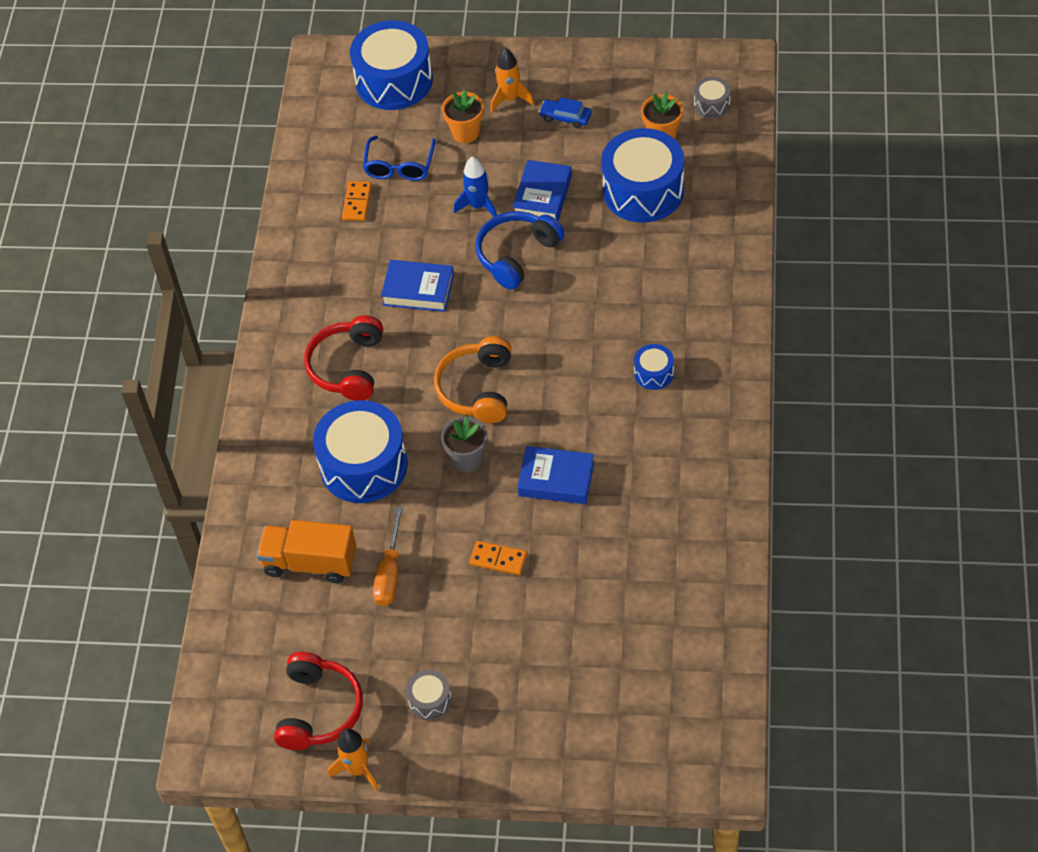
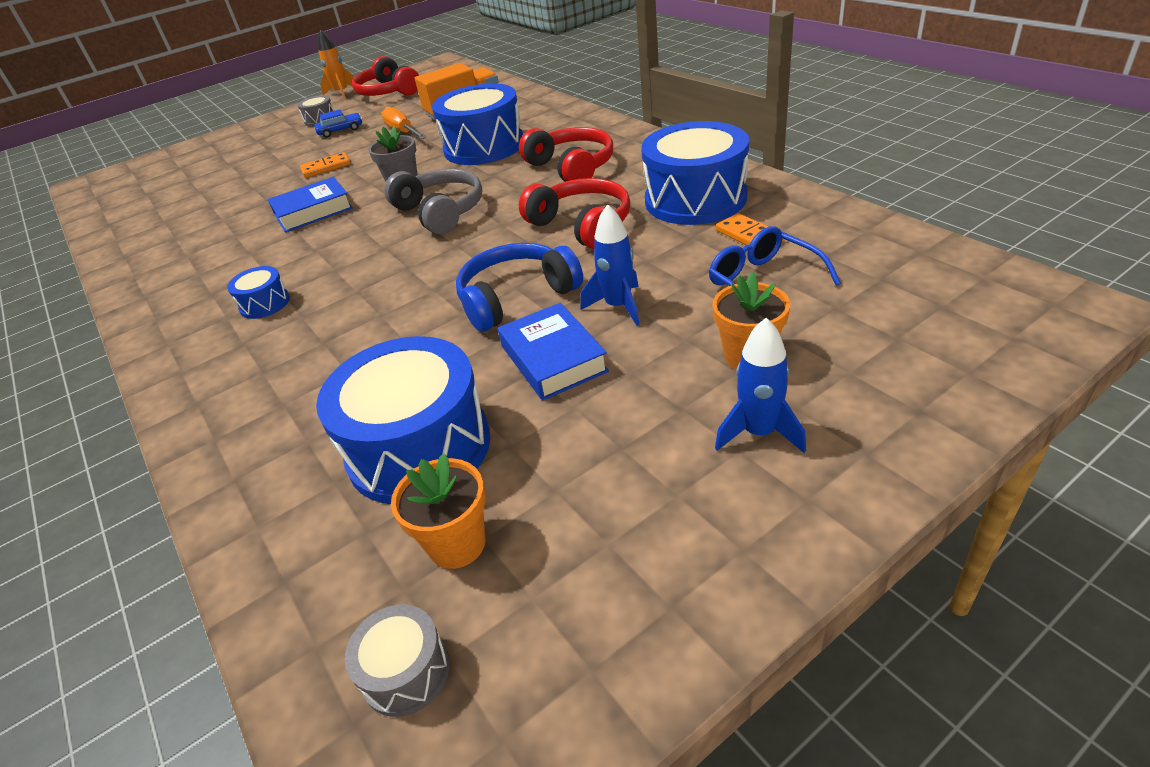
camera: 140 degrees right, 15 degrees down
blue drum [350,20,433,110] -> blue drum moved to [641,121,749,225]
blue book [381,260,454,312] -> red headphones [519,178,630,249]
orange headphones [434,336,511,423] -> grey headphones [384,169,482,234]
blue headphones [475,211,564,290] -> blue headphones turned 120 degrees counterclockwise [456,243,583,332]
orange rocket [491,48,534,112] -> blue rocket [715,318,806,453]
blue car [539,97,591,129] -> blue car moved to [314,110,362,138]

